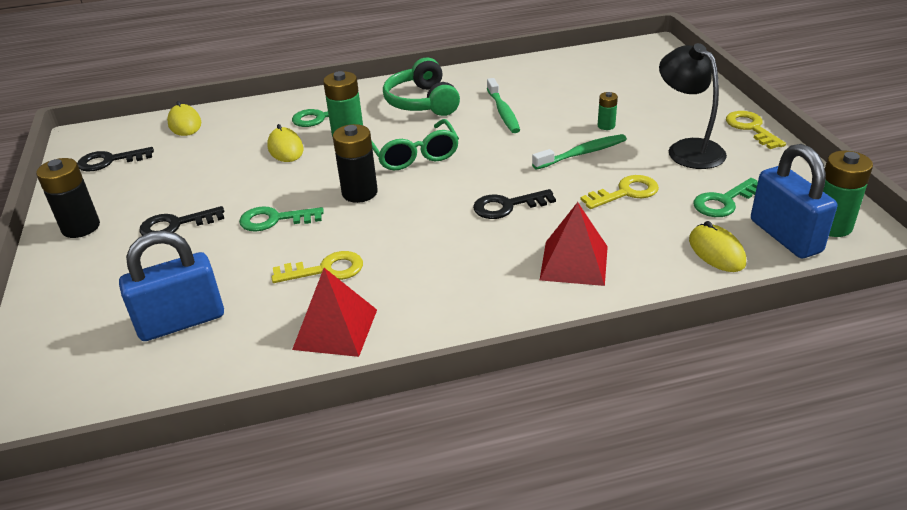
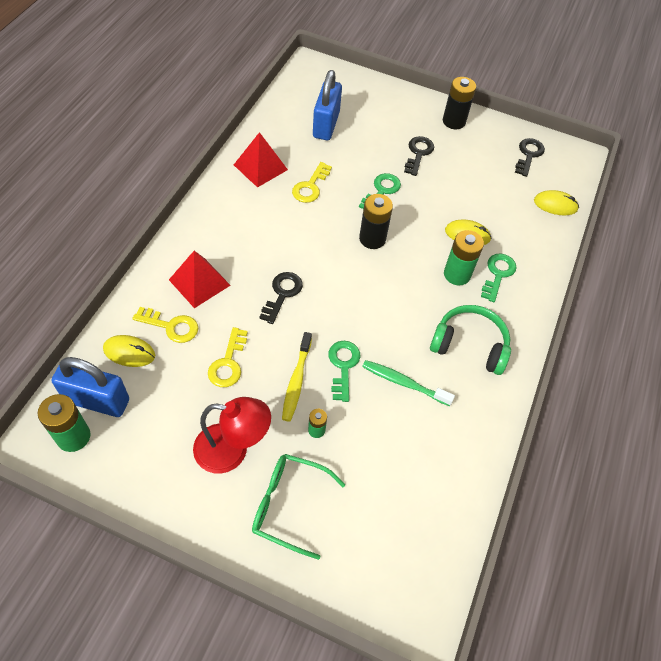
camera: 120 degrees right, 20 degrees up
green glasses [371,119,459,171] -> green glasses moved to [252,454,345,560]
green toothbrush [532,134,627,170] -> yellow toothbrush [282,332,312,422]
black lamp [659,43,727,169] -> red lamp [193,397,271,474]
green key [693,178,758,217] -> green key moved to [328,341,360,402]
yellow key [726,111,786,149] -> yellow key moved to [132,307,198,343]

